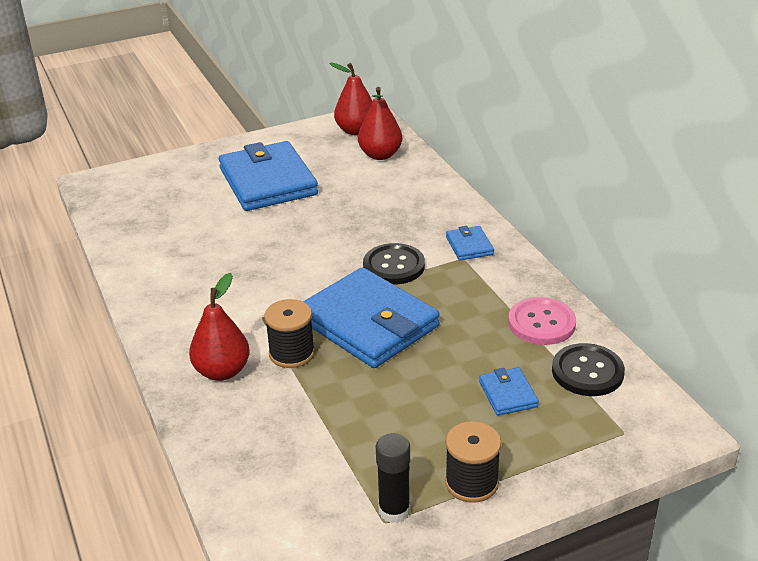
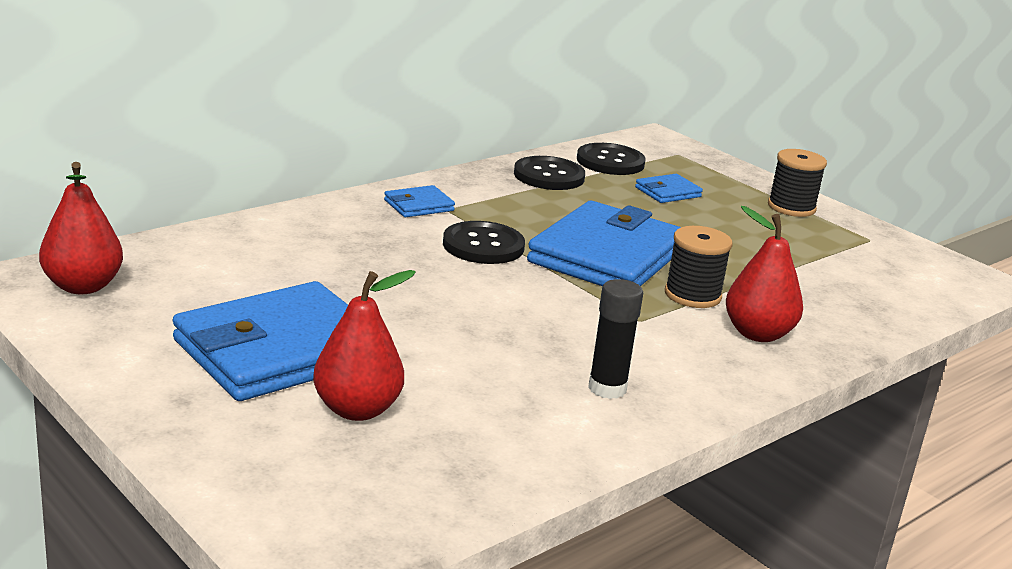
camera: 110 degrees left, 10 degrees down
red pear [358,87,402,160] -> red pear moved to [313,270,416,421]
black glue stick [376,433,410,523] -> black glue stick moved to [588,279,643,399]
pink button [508,297,576,345] -> black button [514,156,585,190]

